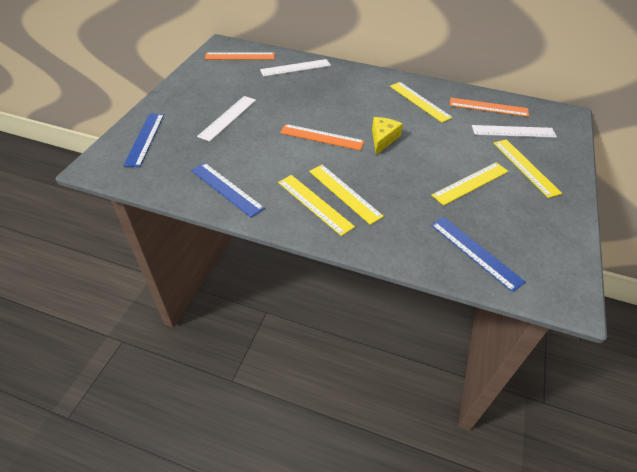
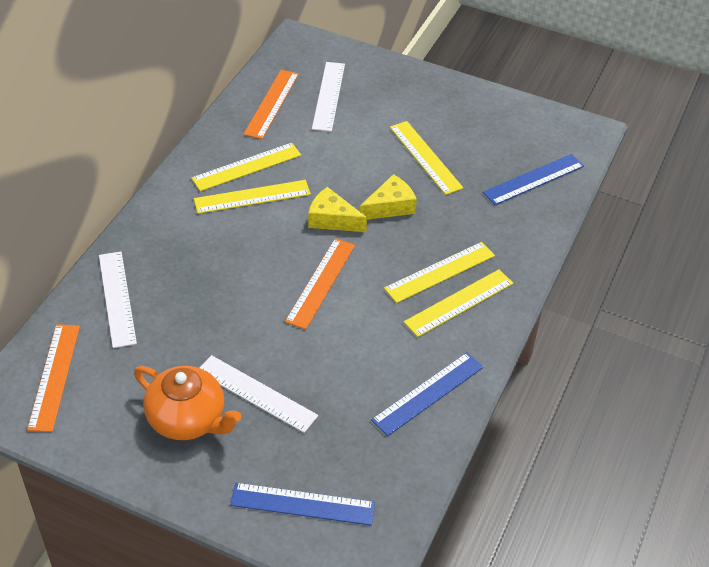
camera: 85 degrees left, 0 degrees up
yellow ruler [494,139,562,198] -> yellow ruler moved to [194,180,311,214]
none -> orange teapot [134,366,242,440]
none -> yellow cheese [360,174,417,220]

